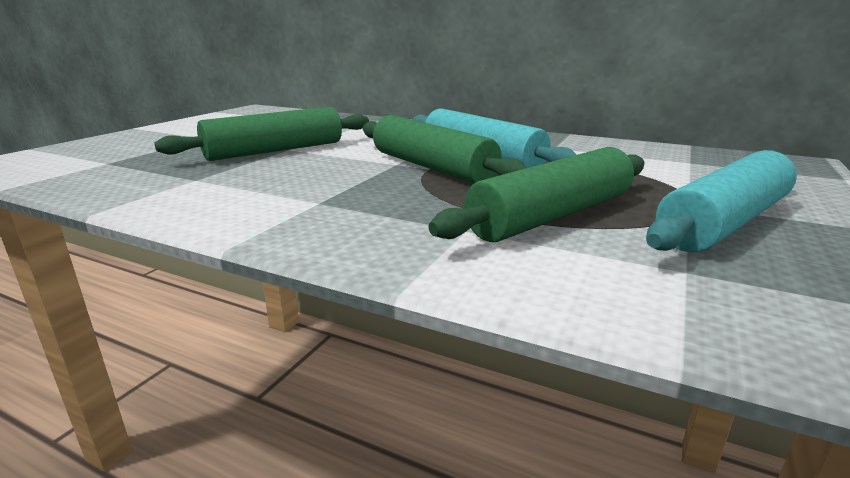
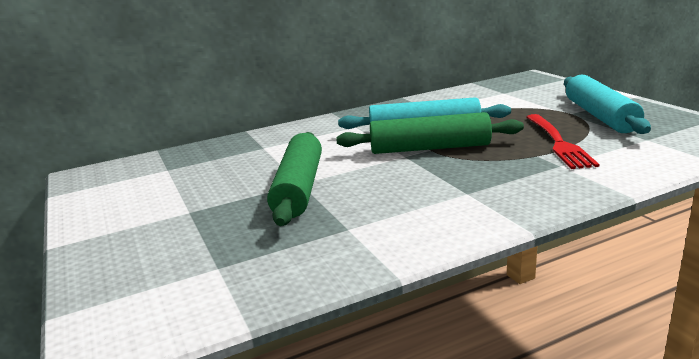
camera: 50 degrees left, 0 degrees up
green rolling pin [429,147,644,242] -> red fork [527,114,600,169]

